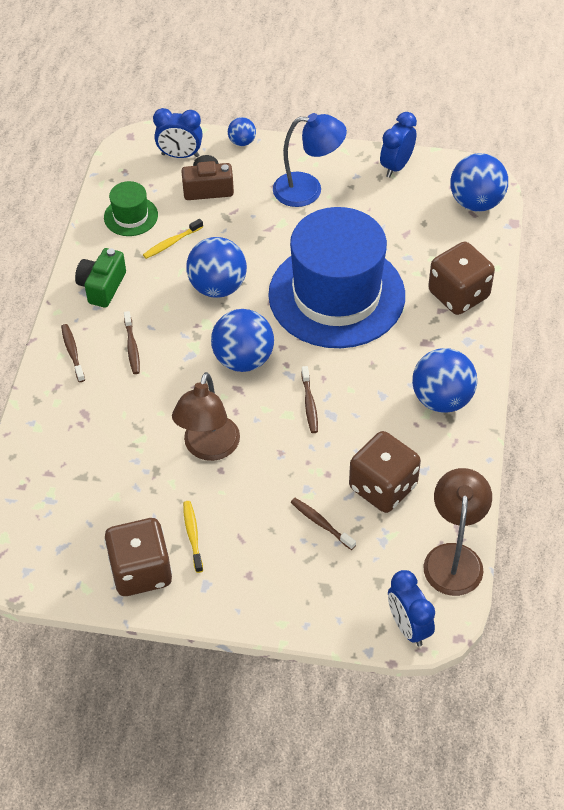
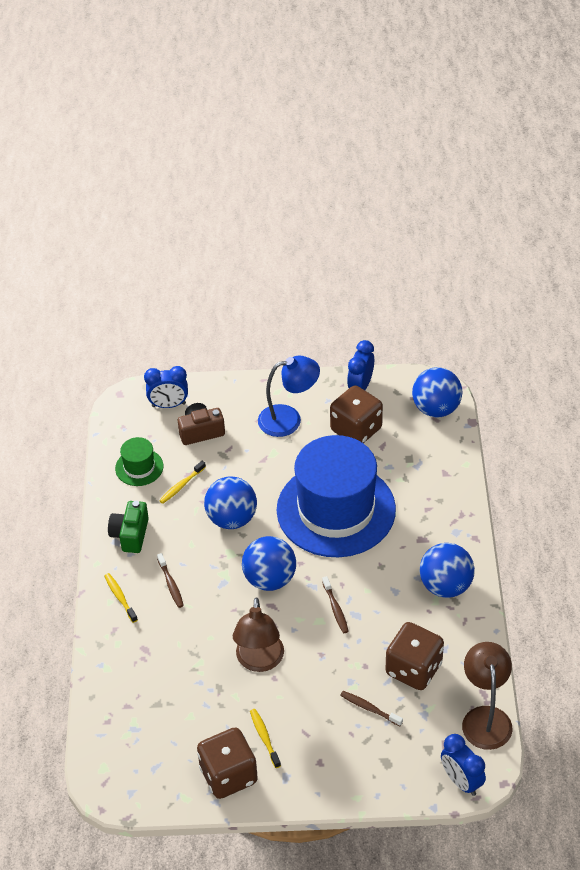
camera: 10 degrees left, 5 degrees down
brown toothbrush [61,324,85,382] -> yellow toothbrush [104,573,138,623]
blue ball [228,117,256,146] -> none
brown dice [428,242,495,315] -> brown dice moved to [330,385,383,443]

